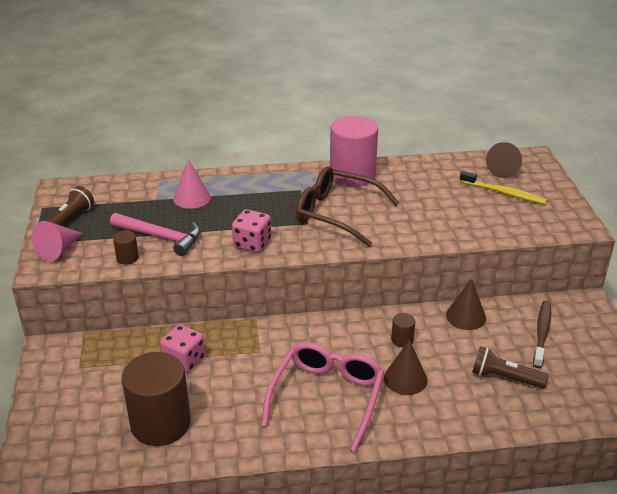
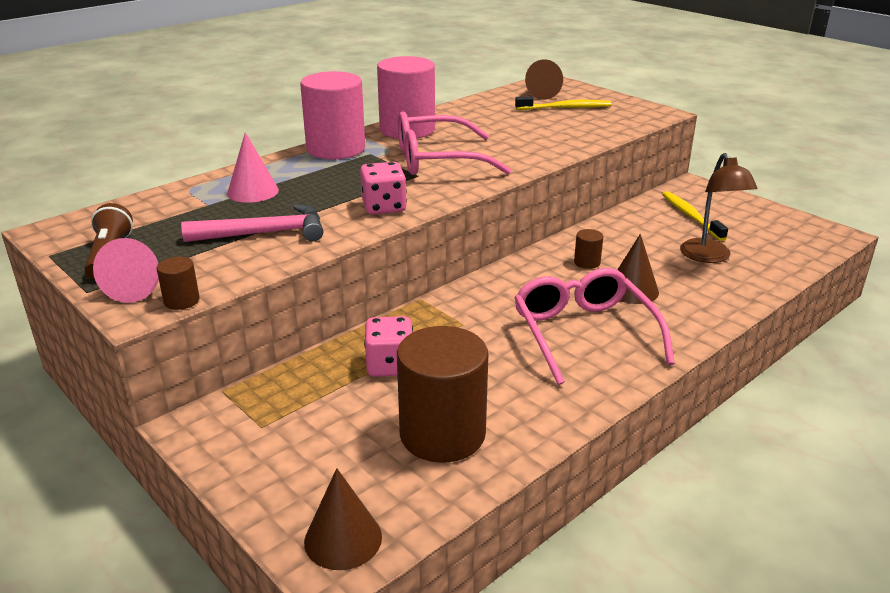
camera: 35 degrees left, 5 degrees down
brown cylinder [113,231,139,265] -> brown cylinder moved to [156,257,200,310]
brown glasses [296,166,399,247] -> pink glasses [398,111,511,175]
brown cone [446,278,486,330] -> brown cone moved to [304,468,382,570]
brown flashlight [472,346,549,389] -> brown lamp [680,153,758,263]
brown toothbrush [533,300,551,368] -> yellow toothbrush [662,191,728,241]
none -> pink cylinder [300,71,365,159]

